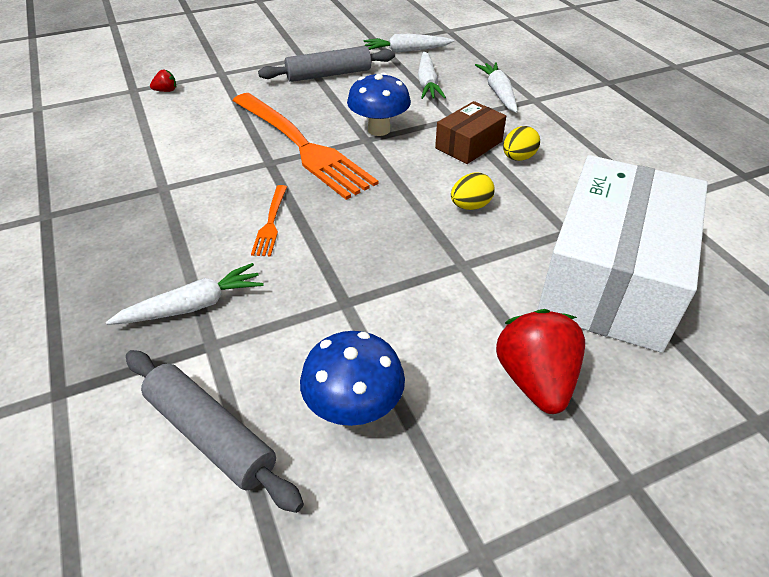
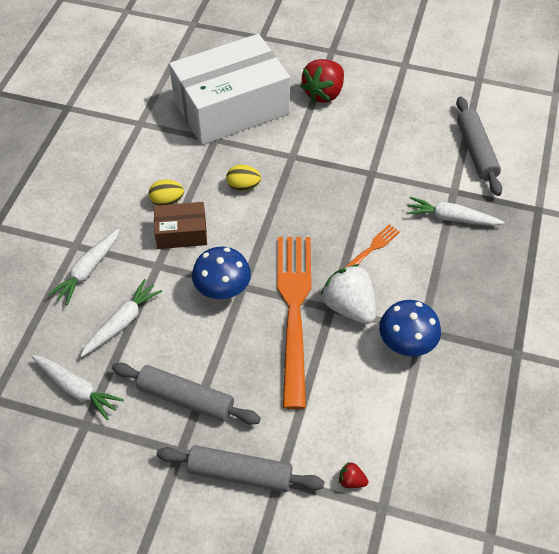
camera: 140 degrees left, 10 degrees up
blue mushroom [300,331,405,426] -> blue mushroom moved to [379,300,441,357]
none -> grey rolling pin [156,445,324,492]
none -> white strawberry [321,264,376,324]

